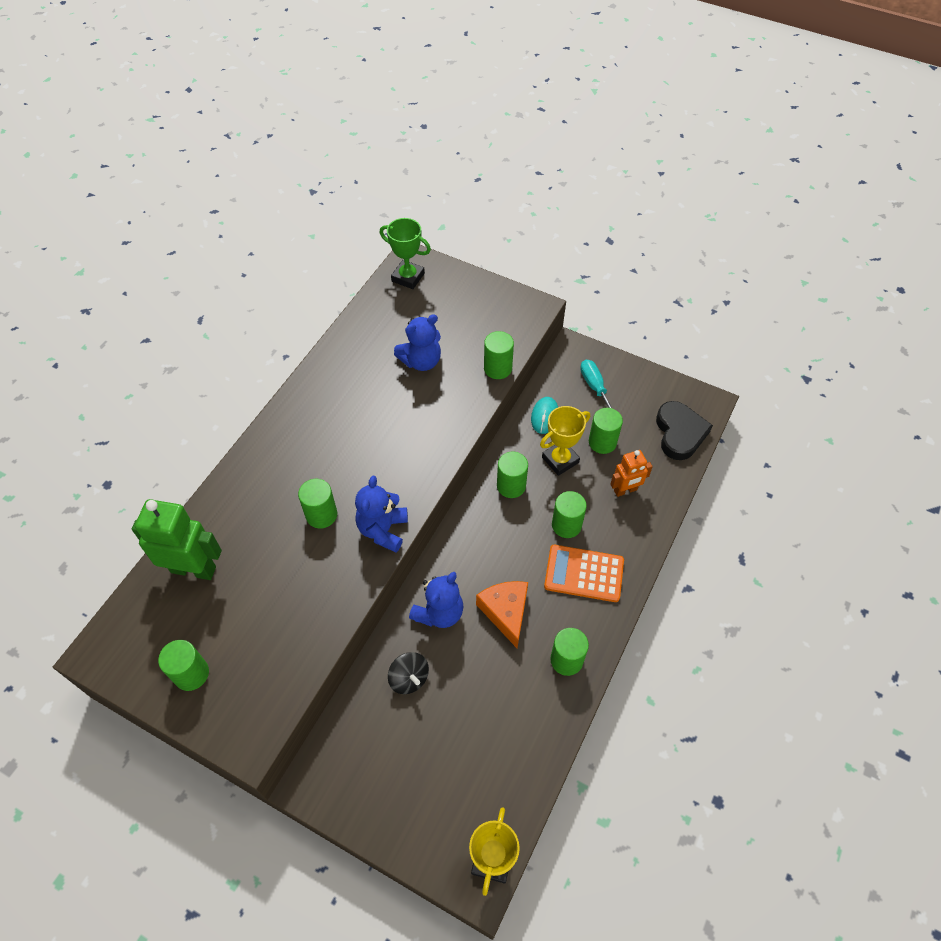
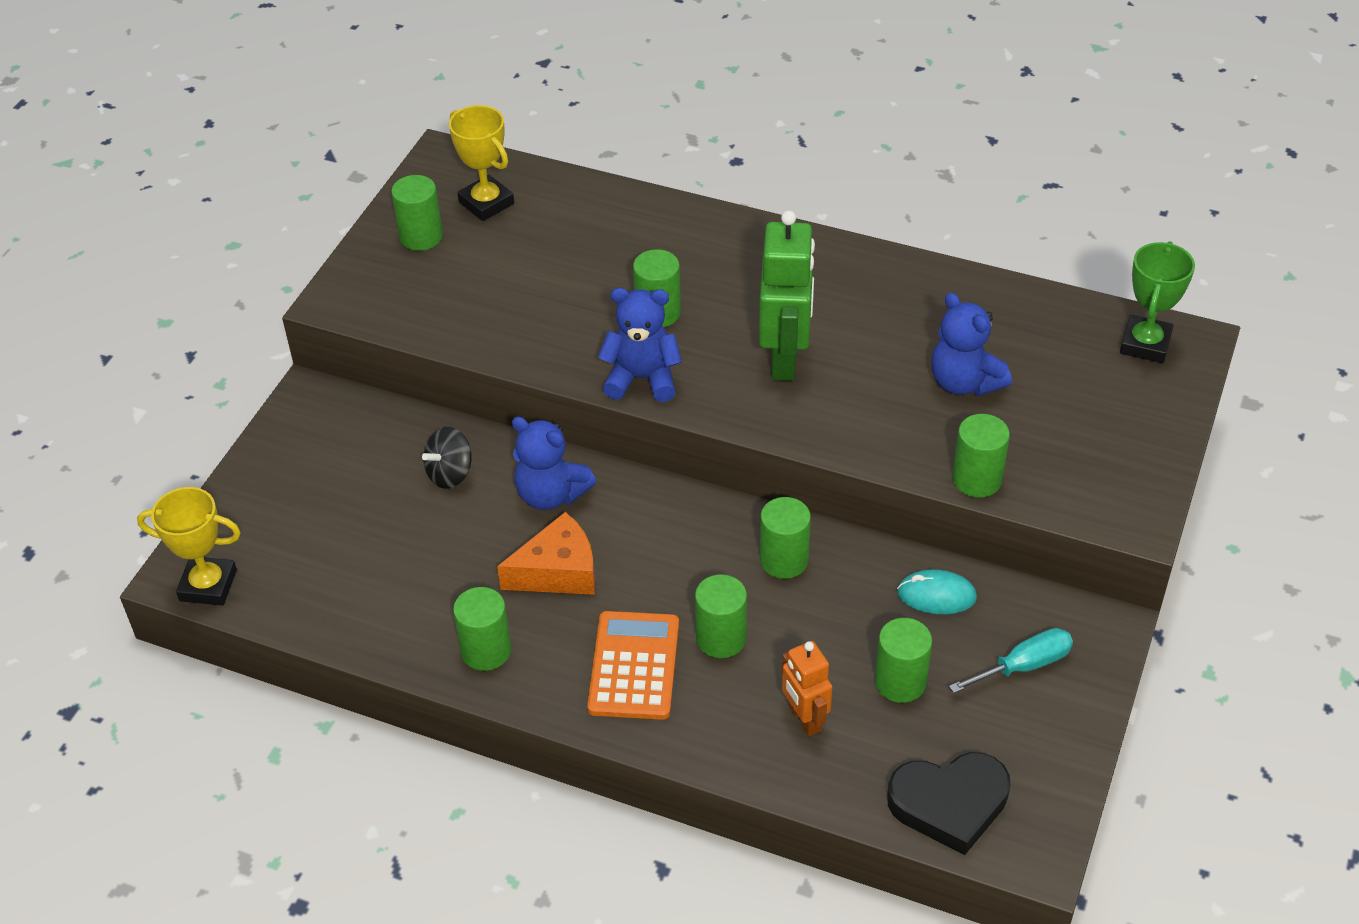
camera: 85 degrees right, 10 degrees down
green robot [132,499,222,580] -> green robot moved to [759,210,815,381]
yellow trophy [540,406,590,476] -> yellow trophy moved to [449,105,514,221]

